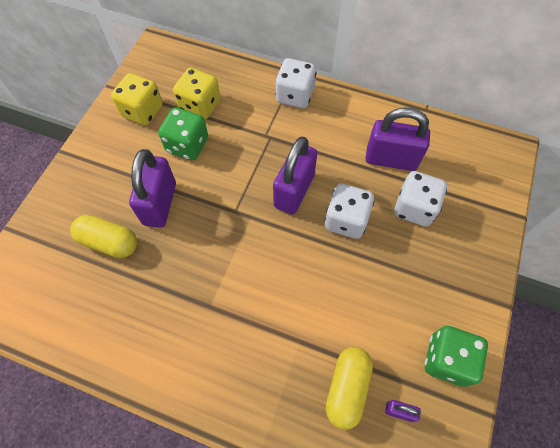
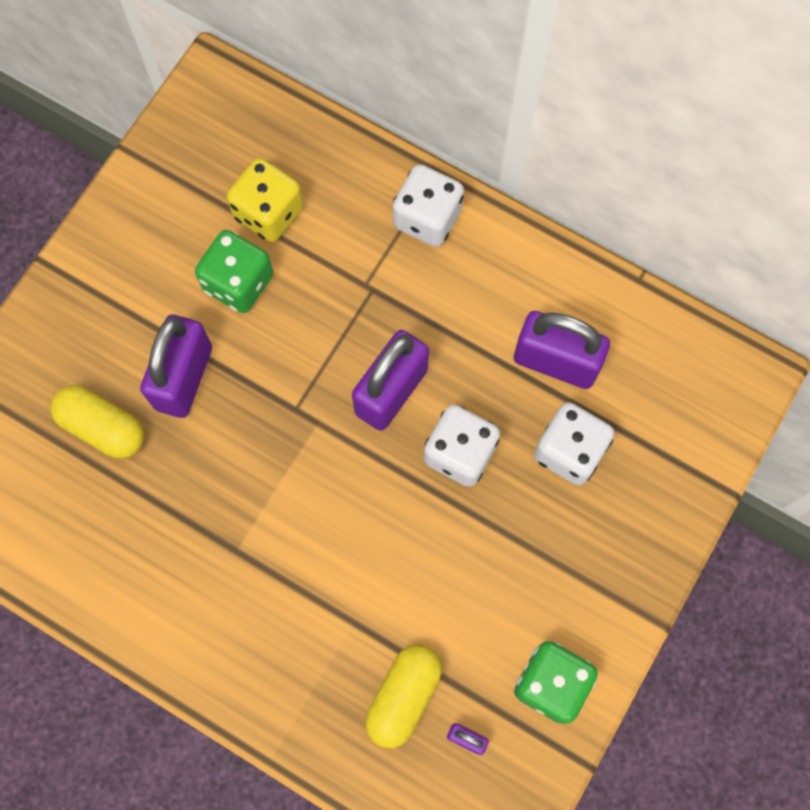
camera: 10 degrees right, 10 degrees up
yellow dice [111,73,163,126] -> none

